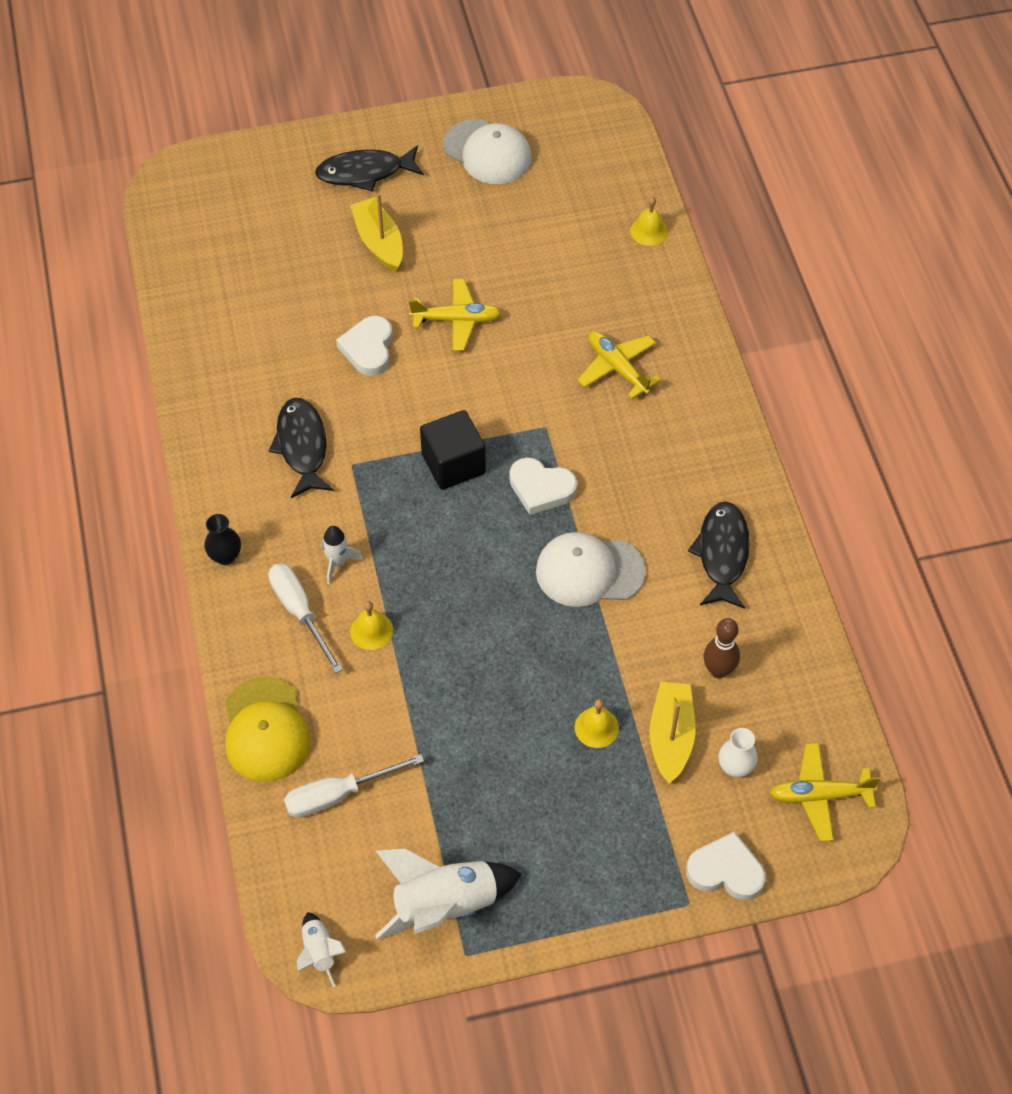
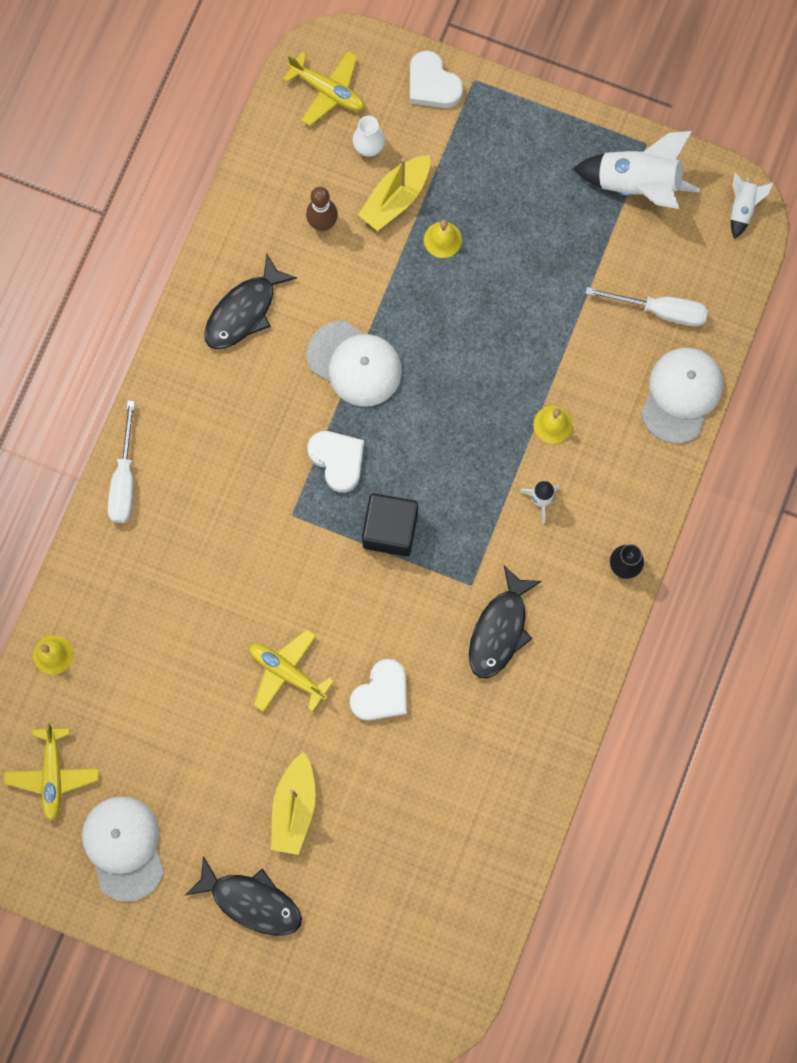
camera: 145 degrees left, 20 degrees up
yellow cap [225,676,310,782] -> white cap [641,348,723,443]
white screwdriver [268,563,343,674] -> white screwdriver moved to [108,400,135,523]
yellow plane [577,331,661,399] -> yellow plane moved to [4,723,99,821]

